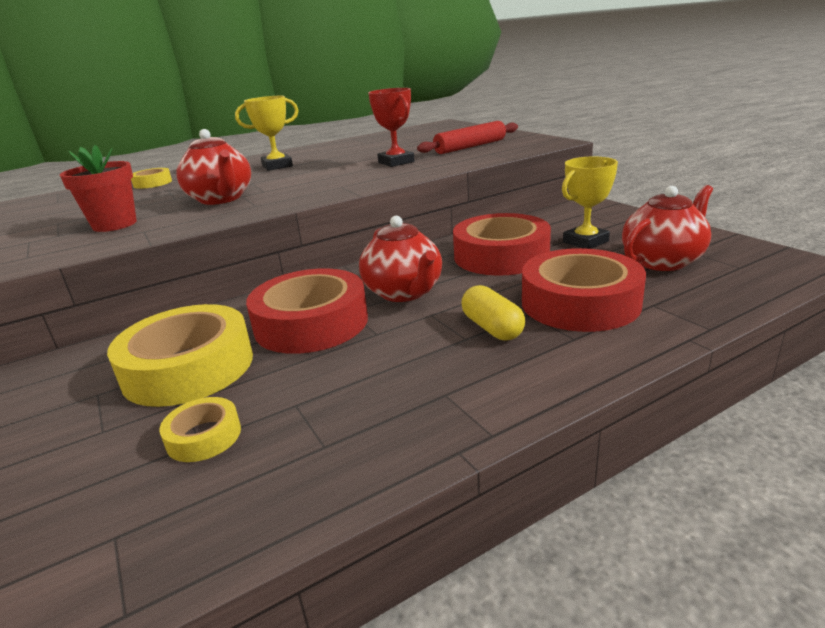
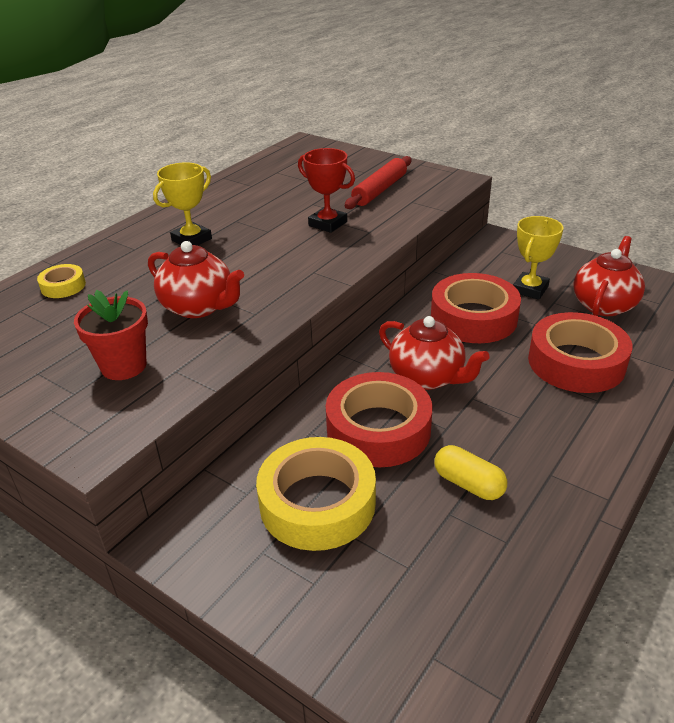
camera: 25 degrees left, 10 degrees up
yellow tape [159,397,241,462] -> none
yellow capsule [461,285,525,341] -> yellow capsule moved to [434,445,507,500]

